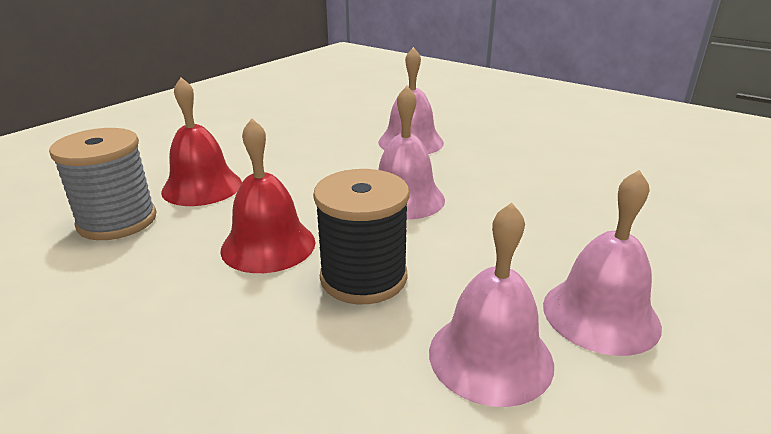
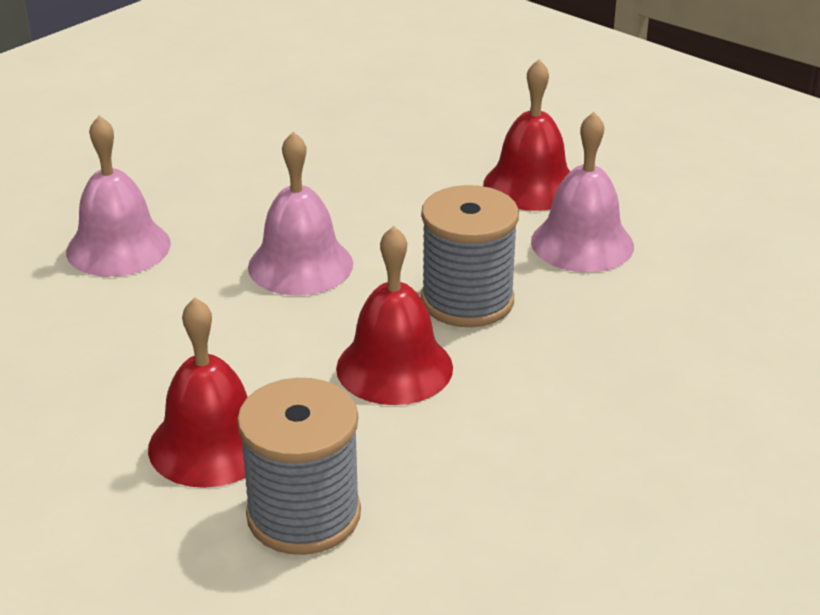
camera: 85 degrees left, 5 degrees up
black spool [313,169,410,304] -> grey spool [421,185,519,327]
pink bell [543,170,662,356] -> red bell [483,59,570,211]

